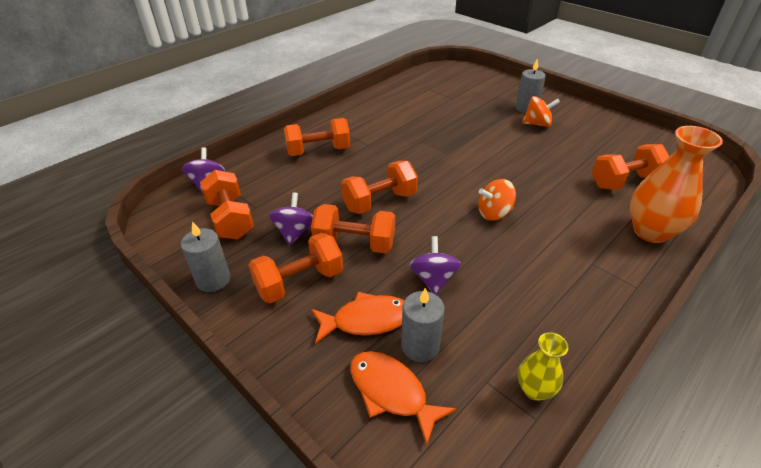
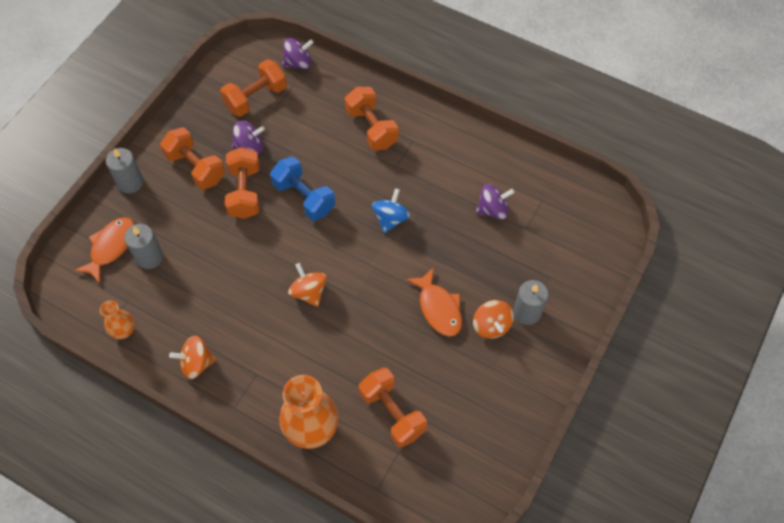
camera: 75 degrees right, 20 degrees up
grey candle [181,221,230,292] -> grey candle moved to [106,148,143,193]
orange fish [311,292,404,344] -> orange fish moved to [406,267,462,337]
orange dumbbell [341,161,418,214] -> blue dumbbell [270,157,335,221]
purple spinning top [410,236,461,295] -> purple spinning top moved to [476,184,515,219]
yellow vase [518,332,568,401] -> orange vase [100,300,135,339]
none -> orange spinning top [169,336,216,379]
none -> blue spinning top [372,188,410,233]

